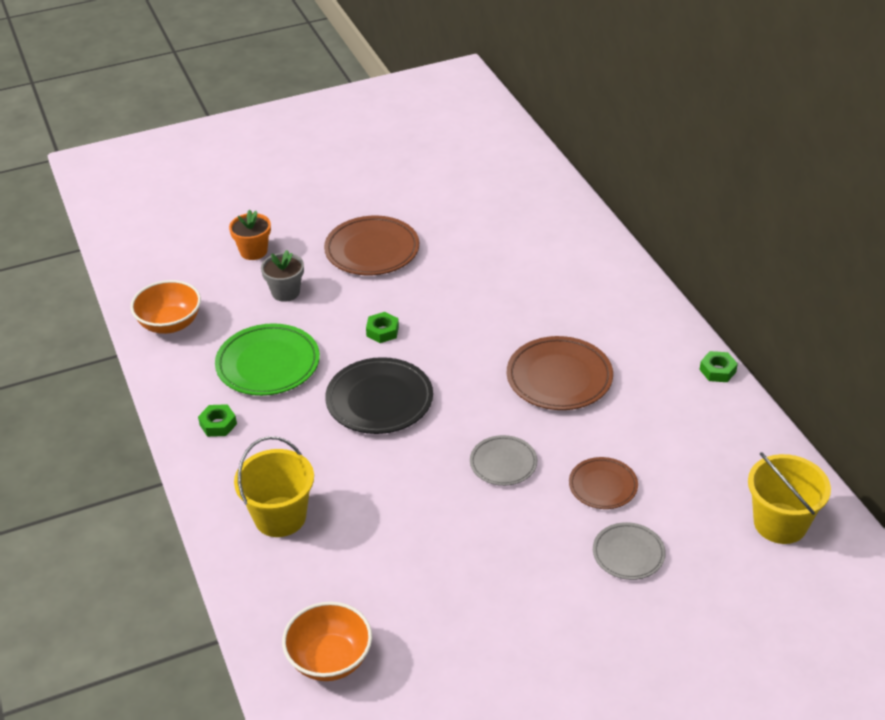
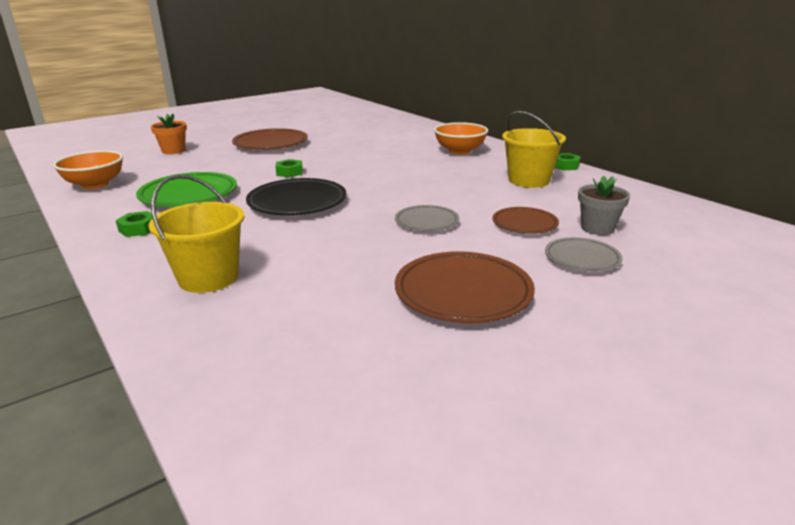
camera: 15 degrees left, 15 degrees down
grey flower pot [261,250,304,302] -> grey flower pot moved to [578,176,630,235]
orange bowl [282,602,372,681] -> orange bowl moved to [434,122,488,155]
brown plate [507,336,613,410] -> brown plate moved to [395,251,535,323]
yellow bucket [748,452,831,544] -> yellow bucket moved to [502,111,566,188]

